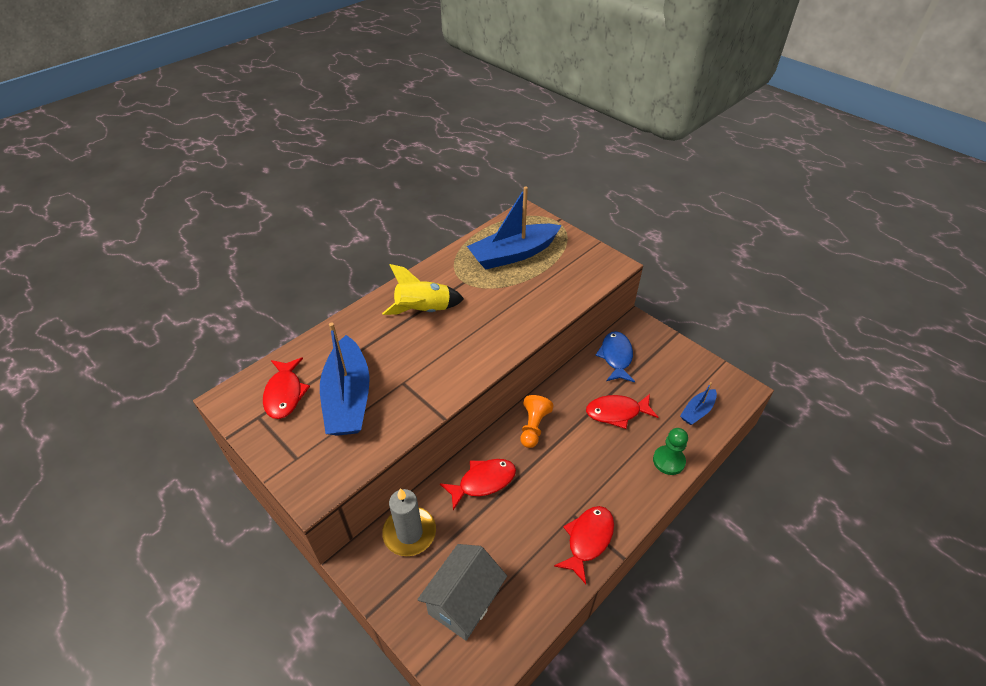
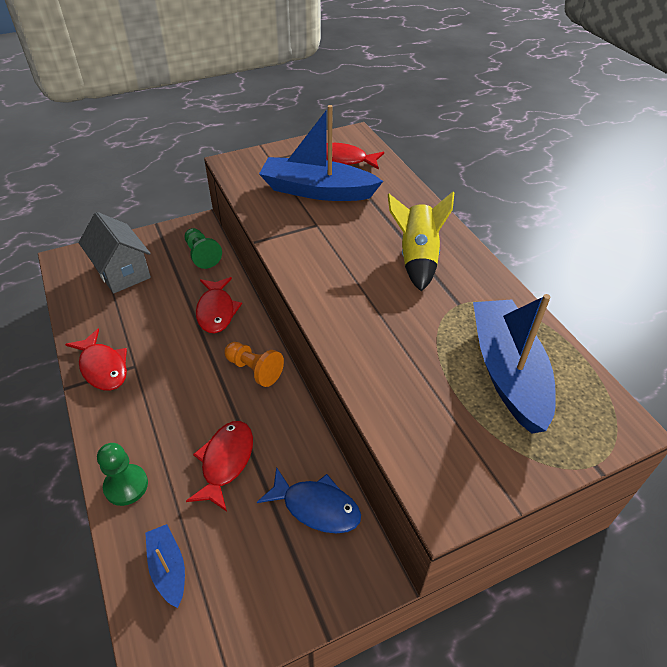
camera: 110 degrees right, 0 degrees up
grey candle [382,488,436,556] -> green pawn [185,228,222,269]

